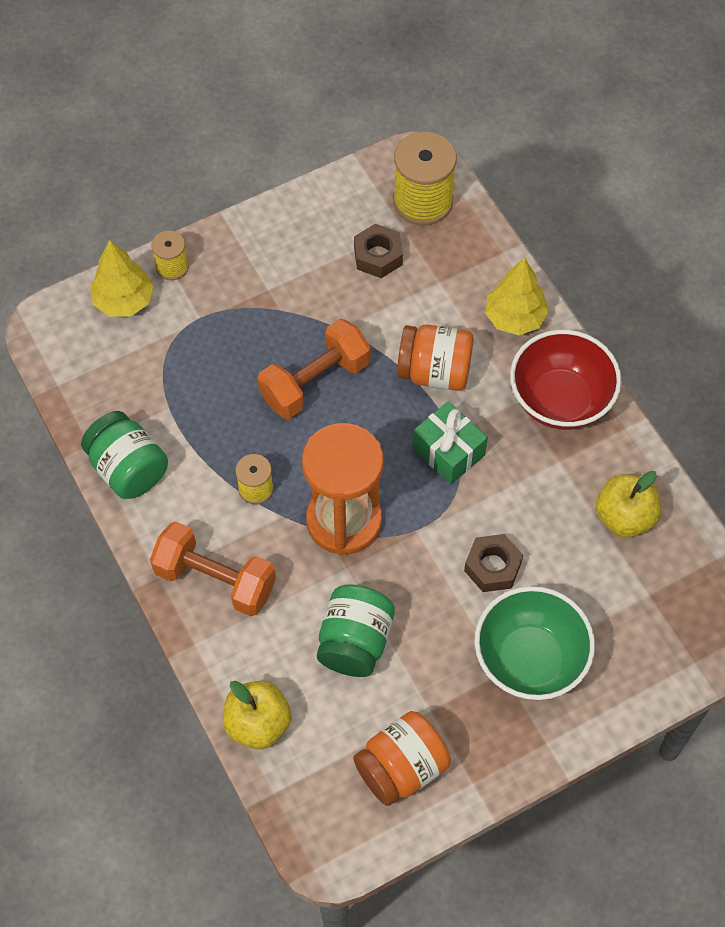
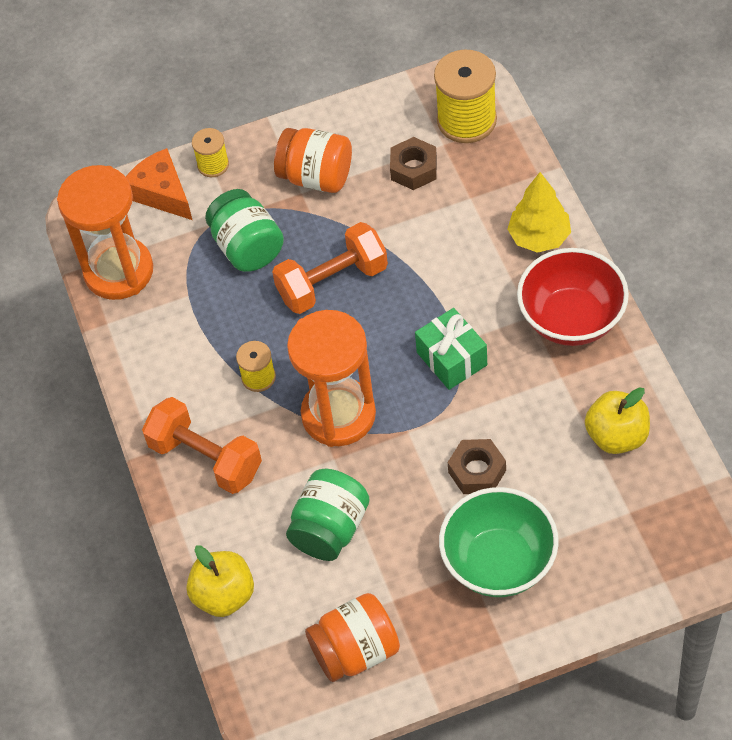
camera: 15 degrees right, 5 degrees down
green jar [81,411,168,499] -> green jar moved to [205,189,284,272]
yellow tree [90,240,154,317] -> orange cheese [126,148,192,220]
orange jar [397,324,474,391] -> orange jar moved to [274,128,352,193]
none -> orange hourglass [57,165,153,300]

